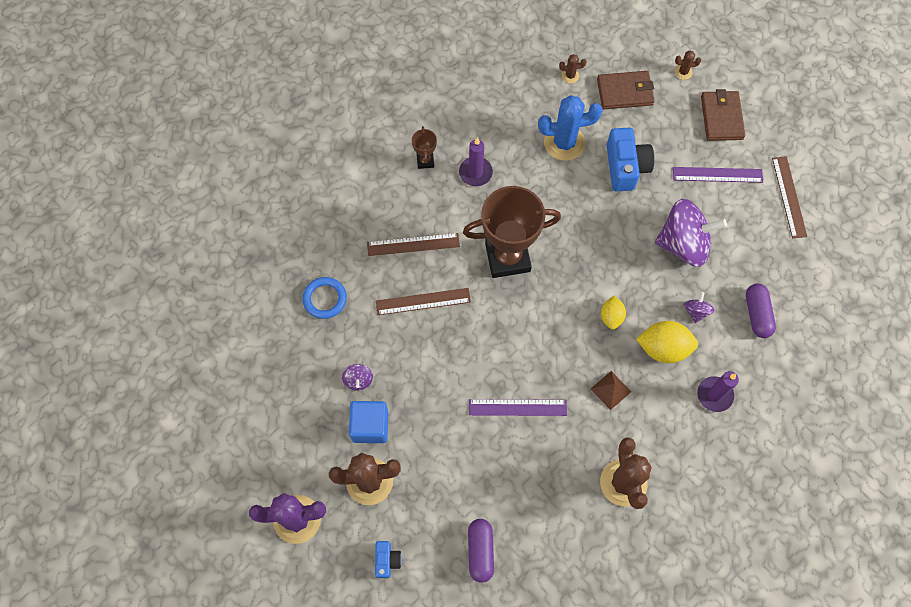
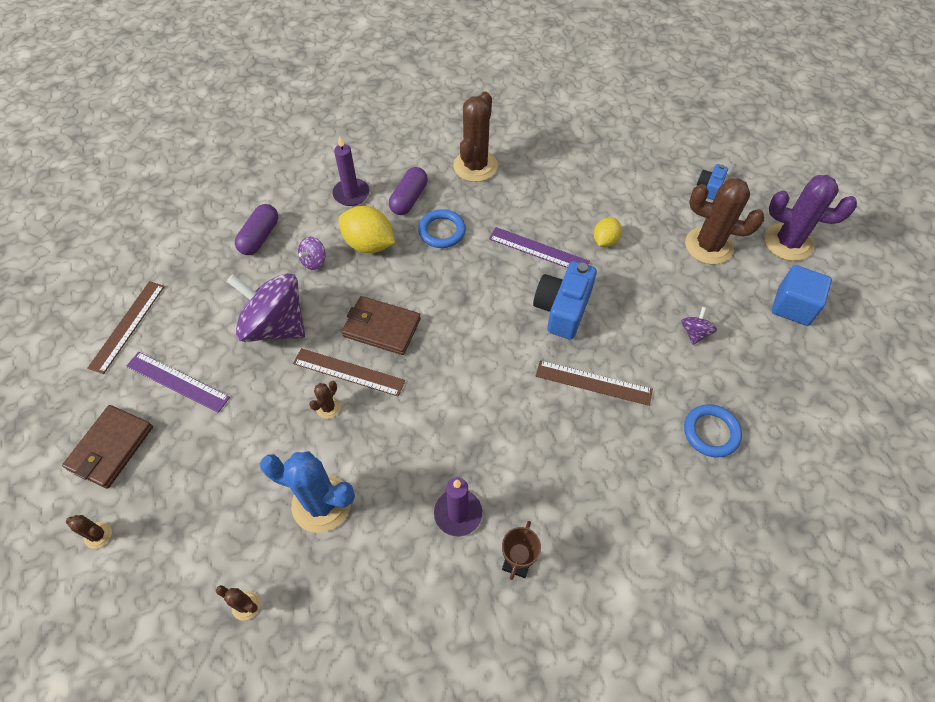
camera: 155 degrees left, 10 degrees down
blue cube [349,401,388,443] -> blue cube moved to [772,265,832,326]
brown ruler [367,233,460,256] -> brown ruler moved to [293,348,405,396]
brown trophy [463,186,561,278] -> none
purple capsule [468,519,494,583] -> purple capsule moved to [389,167,428,215]
brown pyramid [591,371,631,410] -> blue ring [418,209,466,248]
brown wallet [597,71,655,109] -> brown wallet moved to [342,296,421,355]
yellow lemon [601,296,626,330] -> yellow lemon moved to [594,217,622,247]
blue camera [607,128,654,191] -> blue camera moved to [533,261,597,339]
none -> brown cactus [309,381,341,419]

